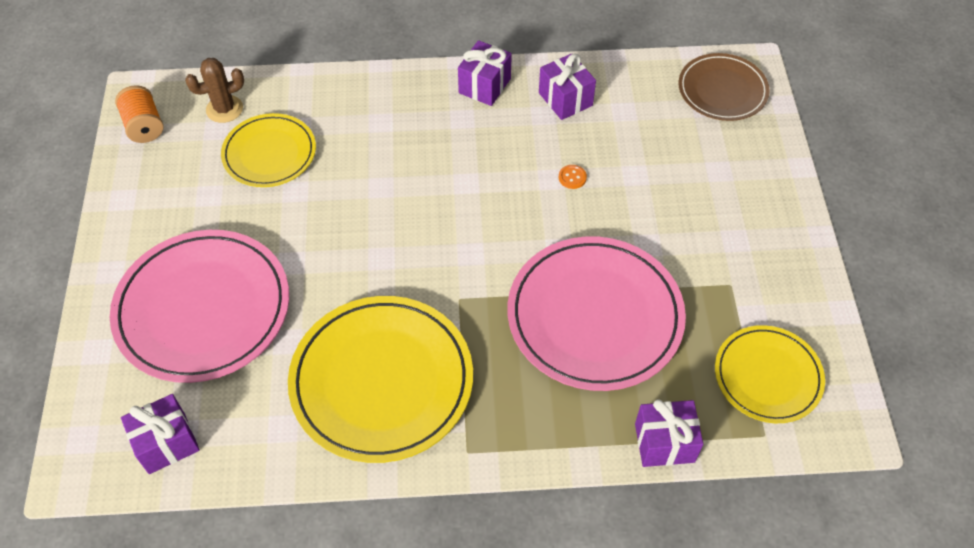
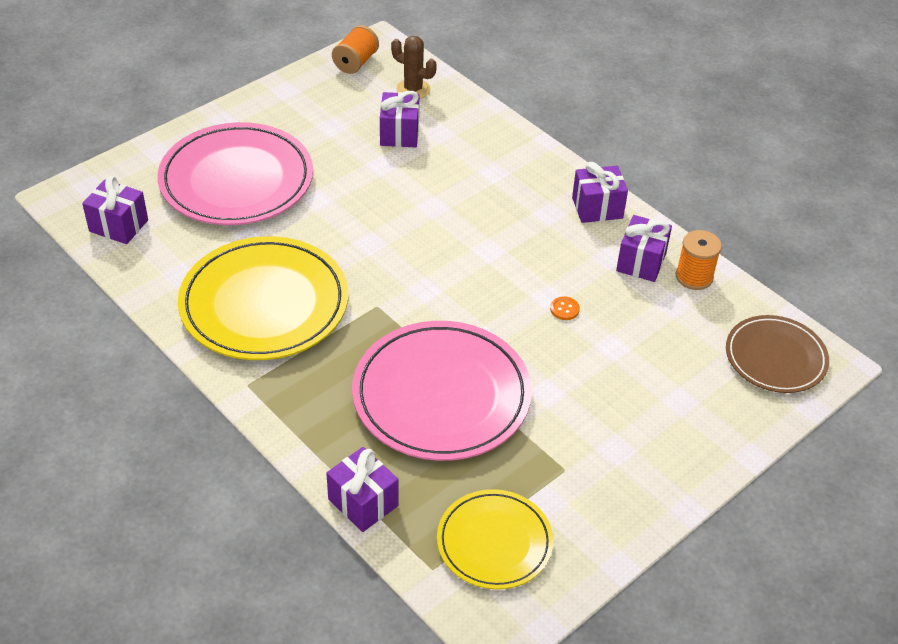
camera: 50 degrees right, 10 degrees down
yellow plate [221,113,316,187] -> purple gift [380,91,419,147]
none -> orange spool [676,230,722,290]

